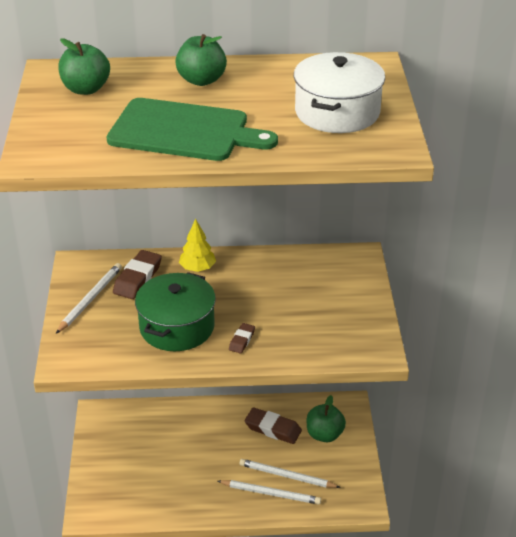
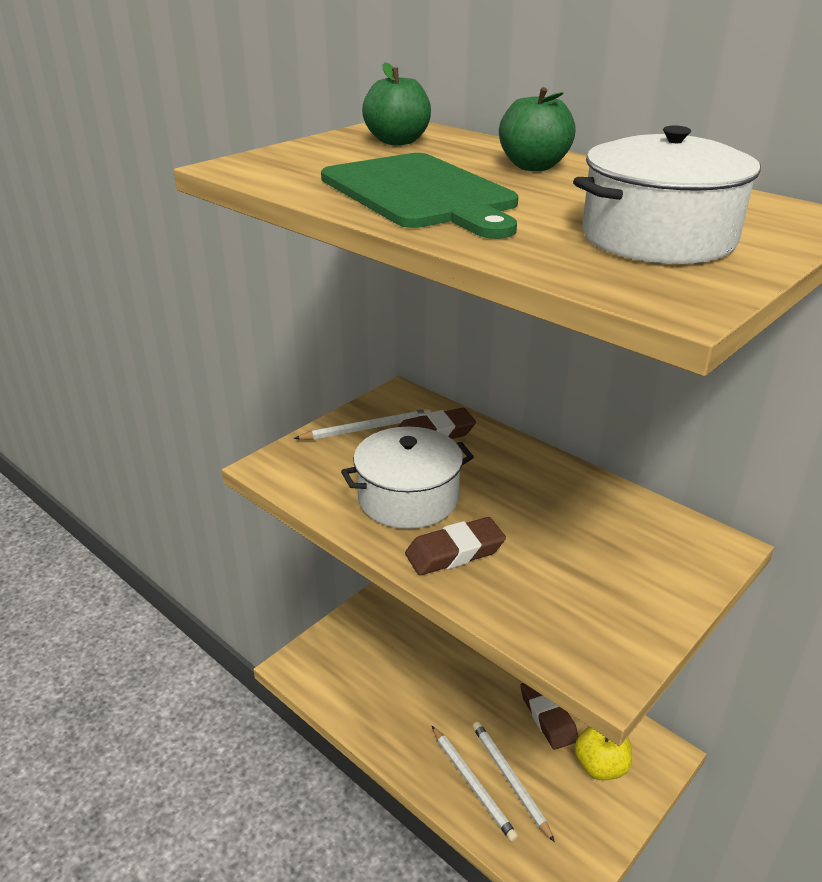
camera: 45 degrees right, 5 degrees down
green pot [135,272,216,351] -> white pot [341,427,474,529]
yellow tree [179,219,216,272] -> none
brown eraser [229,323,255,354] -> brown eraser [405,517,506,575], size x1.82
green apple [307,395,346,442] -> yellow apple [575,726,632,780]

